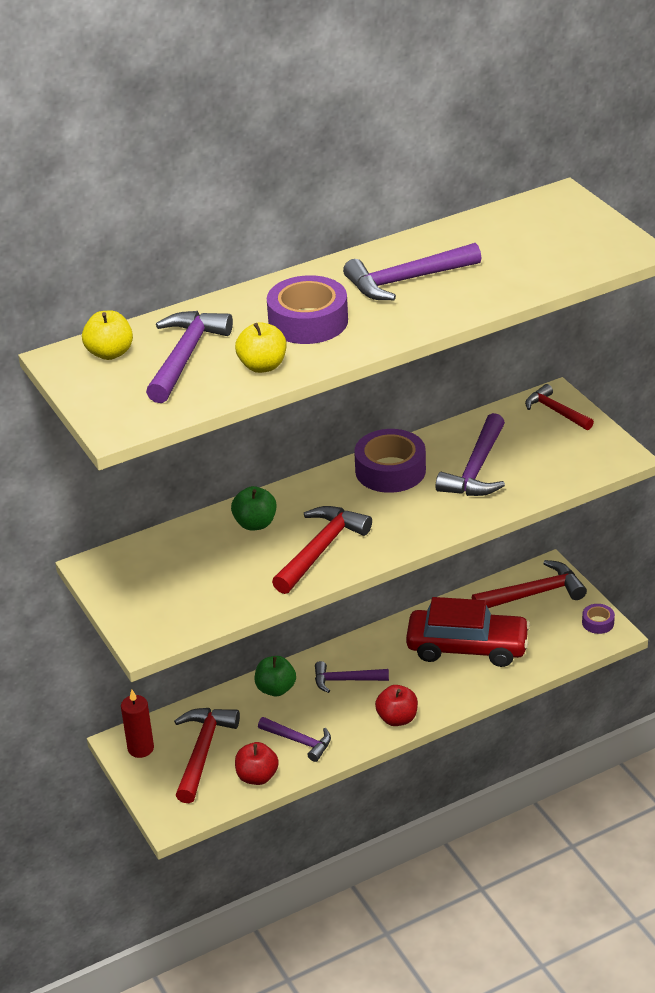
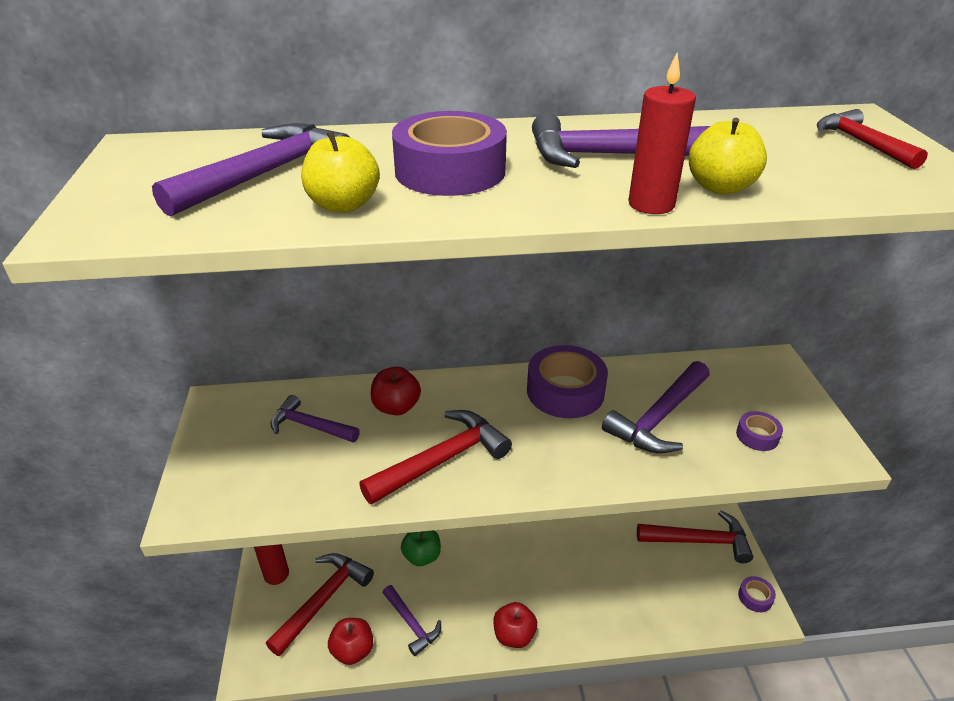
camera: 20 degrees right, 0 degrees up
yellow apple [82,311,133,360] -> yellow apple moved to [689,118,767,194]
green apple [231,486,277,531] -> red apple [371,367,421,415]
purple hammer [315,661,389,693] -> purple hammer moved to [271,395,360,442]
red car [406,597,530,667] -> none
red hammer [525,384,594,430] -> red hammer moved to [817,109,928,169]
none -> red candle [628,53,696,214]
none -> purple tape [736,411,783,451]

